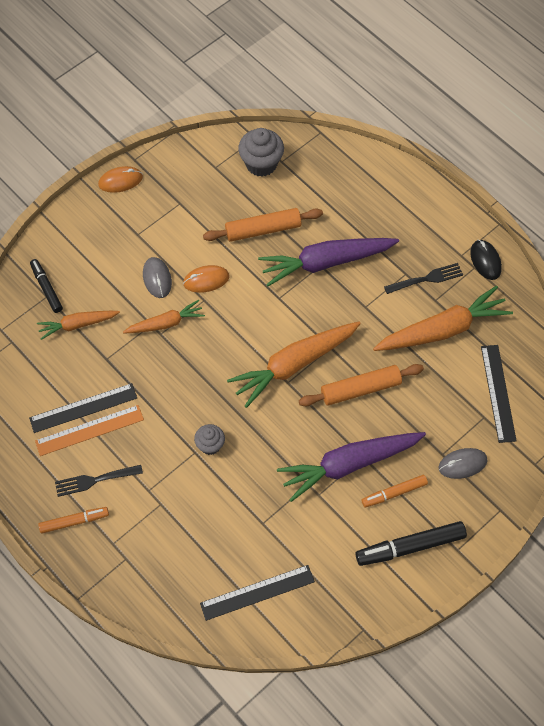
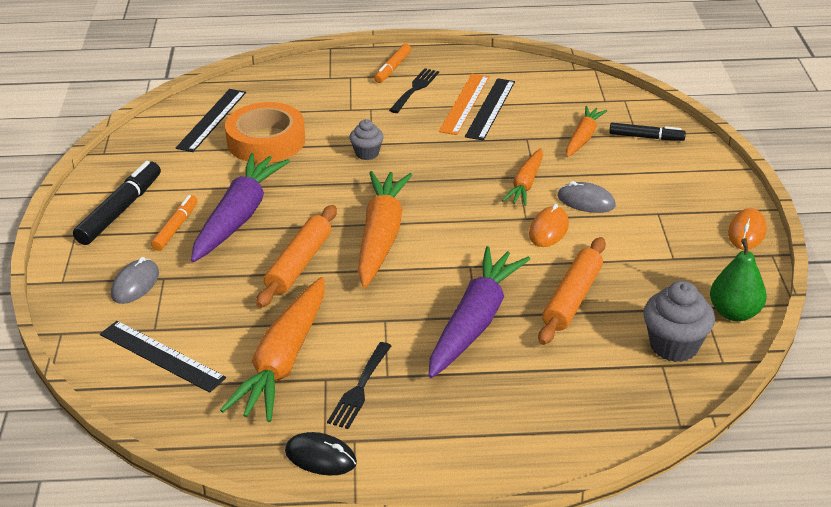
camera: 130 degrees right, 25 degrees down
none -> orange tape [225,102,305,163]
none -> green pear [710,238,767,321]

